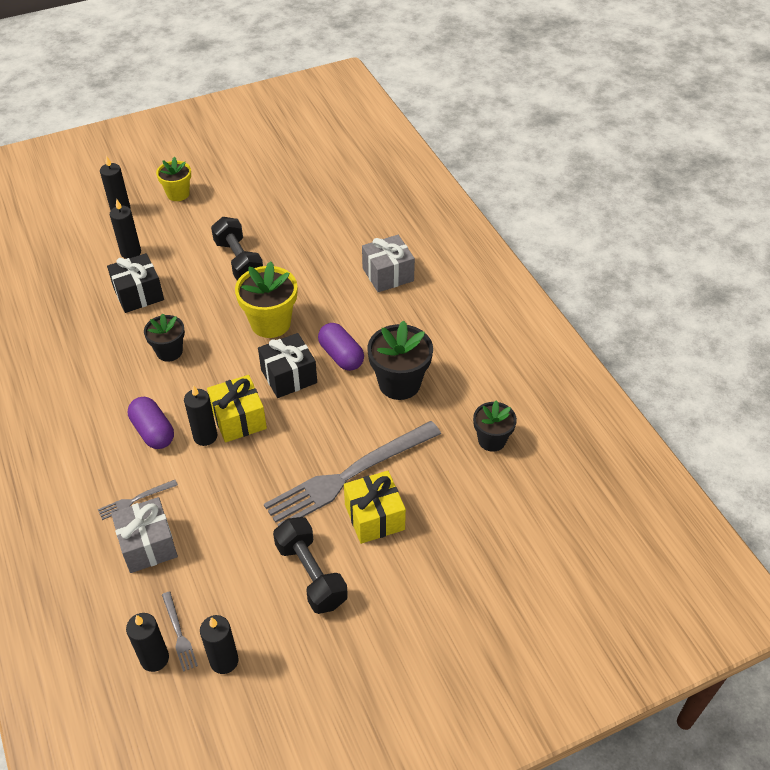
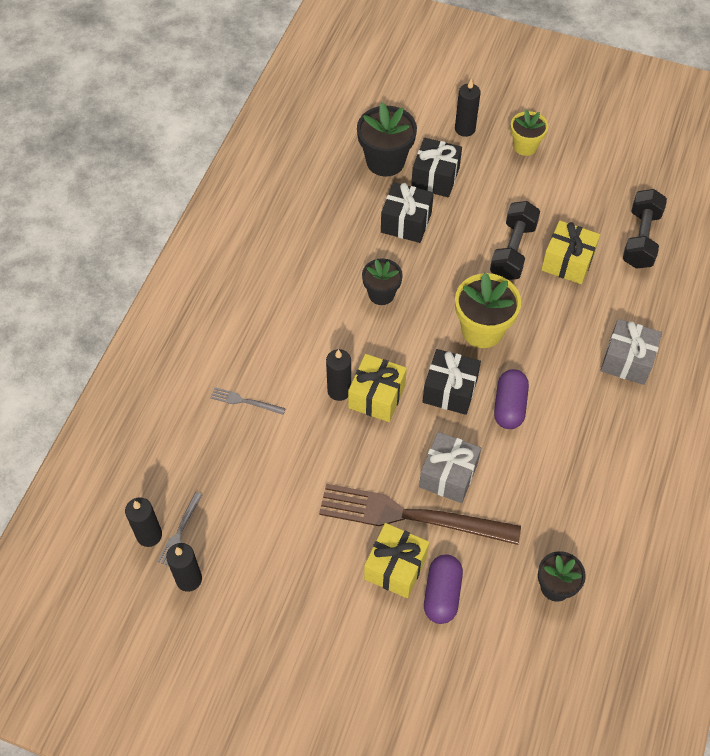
camera: 45 degrees right, 10 degrees up
black candle [110,199,141,259] -> black gift [411,138,462,198]
grey gift [111,497,178,573] -> grey gift moved to [419,432,481,503]
purple capsule [128,397,174,449] -> purple capsule moved to [424,554,463,624]
grey fork [264,421,441,526] -> brown fork [319,484,521,545]
black dumbbell [273,517,348,614] -> black dumbbell moved to [623,189,667,269]
black flower pot [367,320,433,400] -> black flower pot moved to [357,102,417,177]
none -> yellow gift [541,221,600,284]

